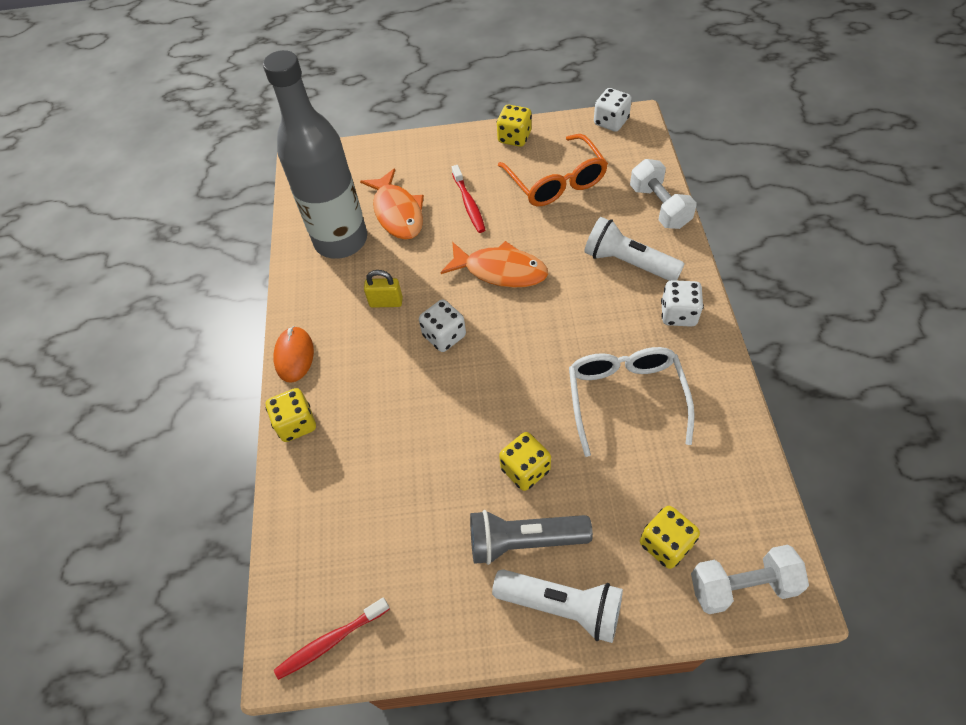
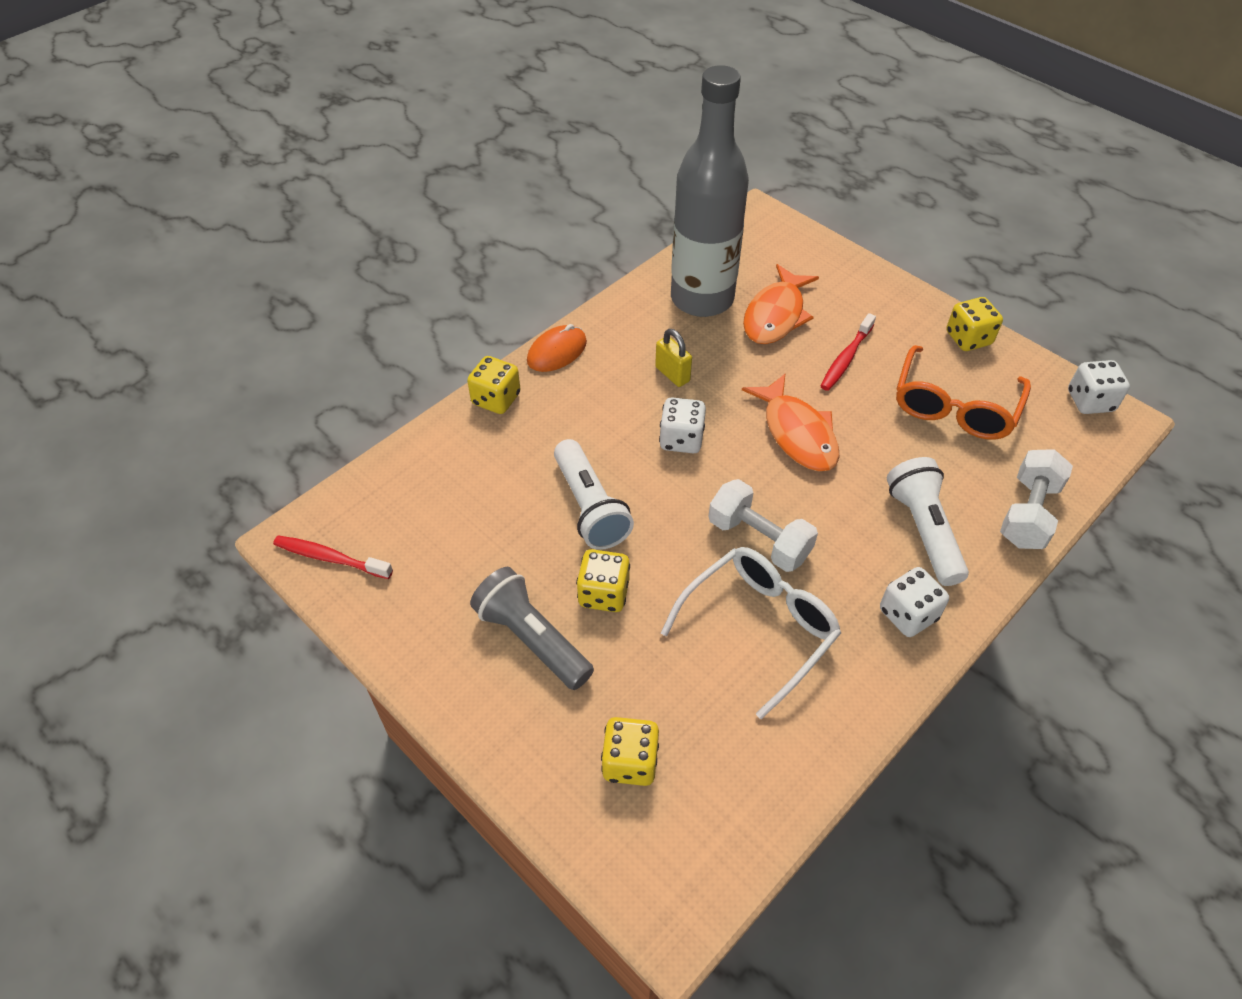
camera: 45 degrees right, 5 degrees down
white flashlight [492,569,623,643] -> white flashlight moved to [554,439,634,550]
white dumbbell [691,545,809,614] -> white dumbbell moved to [708,479,818,572]

